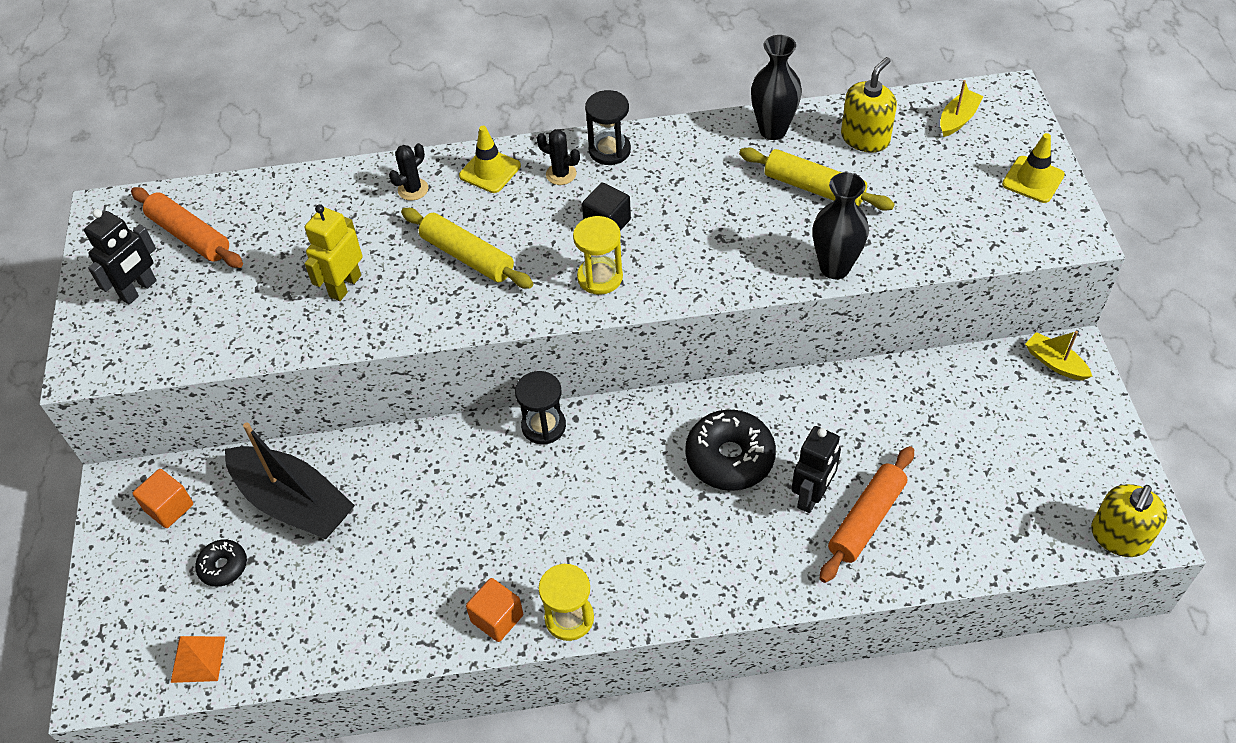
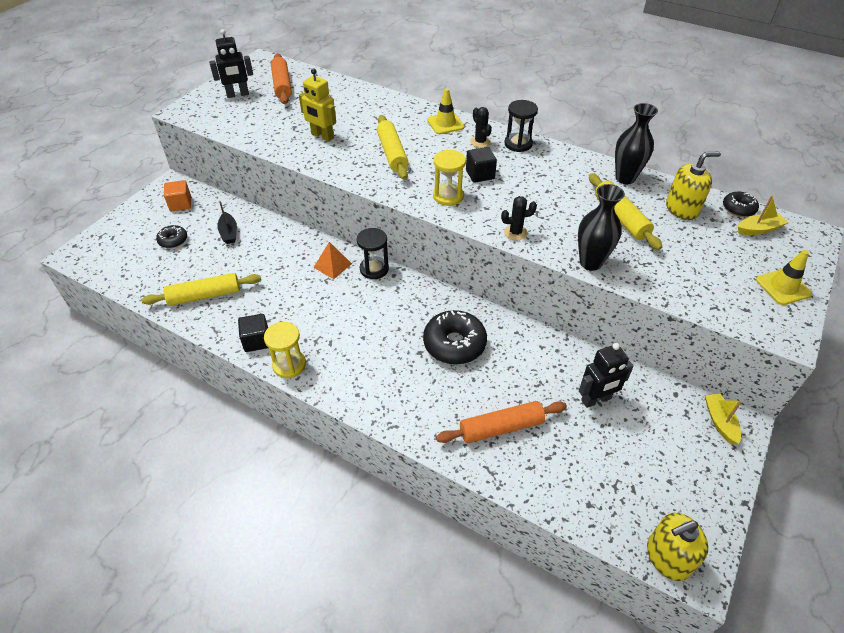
camera: 35 degrees right, 5 degrees down
orange pyramid [171,636,226,683] -> orange pyramid moved to [313,242,352,279]
black boat [225,423,355,539] -> black boat [217,201,237,244], size x0.48
yellow robot [305,204,363,301] -> yellow robot turned 120 degrees counterclockwise [299,68,336,142]
black cactus [389,143,428,201] -> black cactus moved to [501,196,537,240]
orange cube [466,578,523,642] -> black cube [238,314,268,352]
black robot [791,426,841,513] -> black robot moved to [579,343,633,408]
none -> yellow rolling pin [141,273,261,306]
none -> black donut [723,192,759,217]

